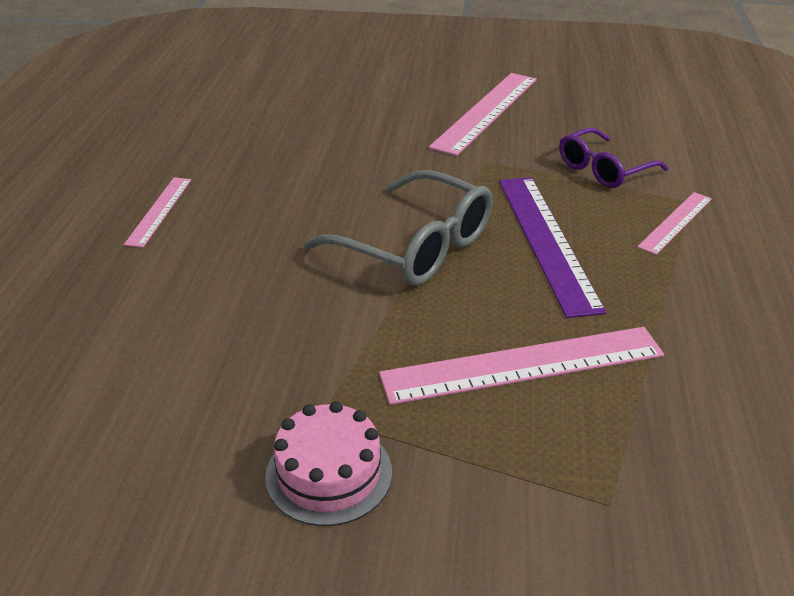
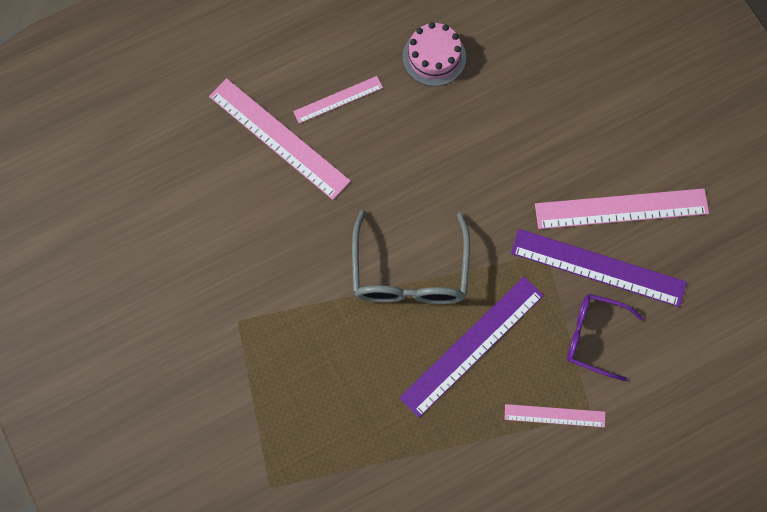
camera: 55 degrees right, 35 degrees up
pink cake [265,401,392,526] -> pink cake moved to [403,22,466,86]
pink ruler [379,327,664,405] -> pink ruler moved to [209,78,351,200]
none -> purple ruler [511,229,687,307]

